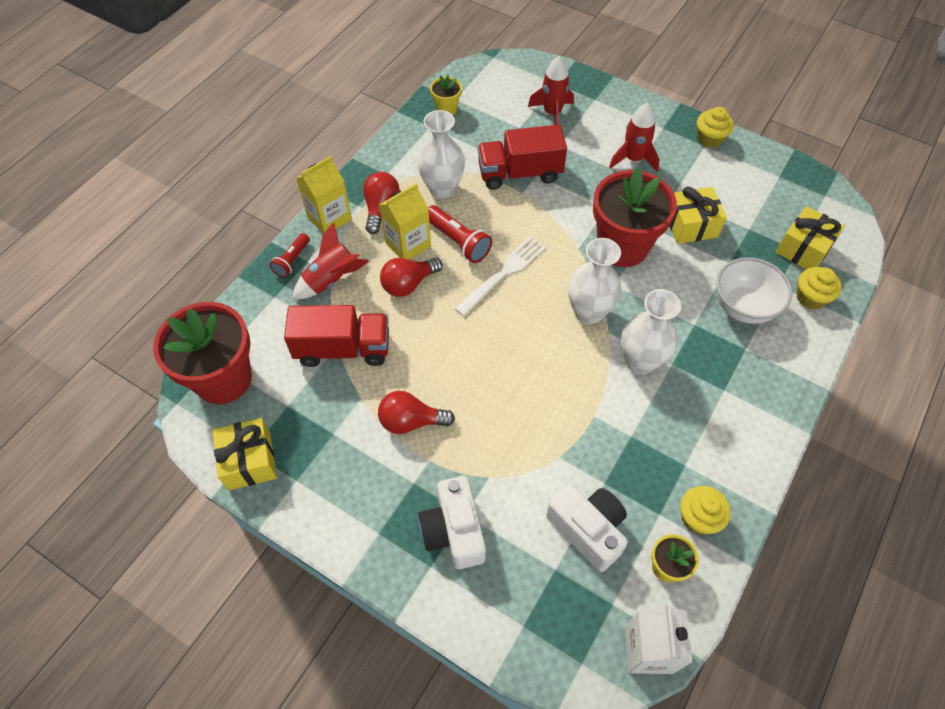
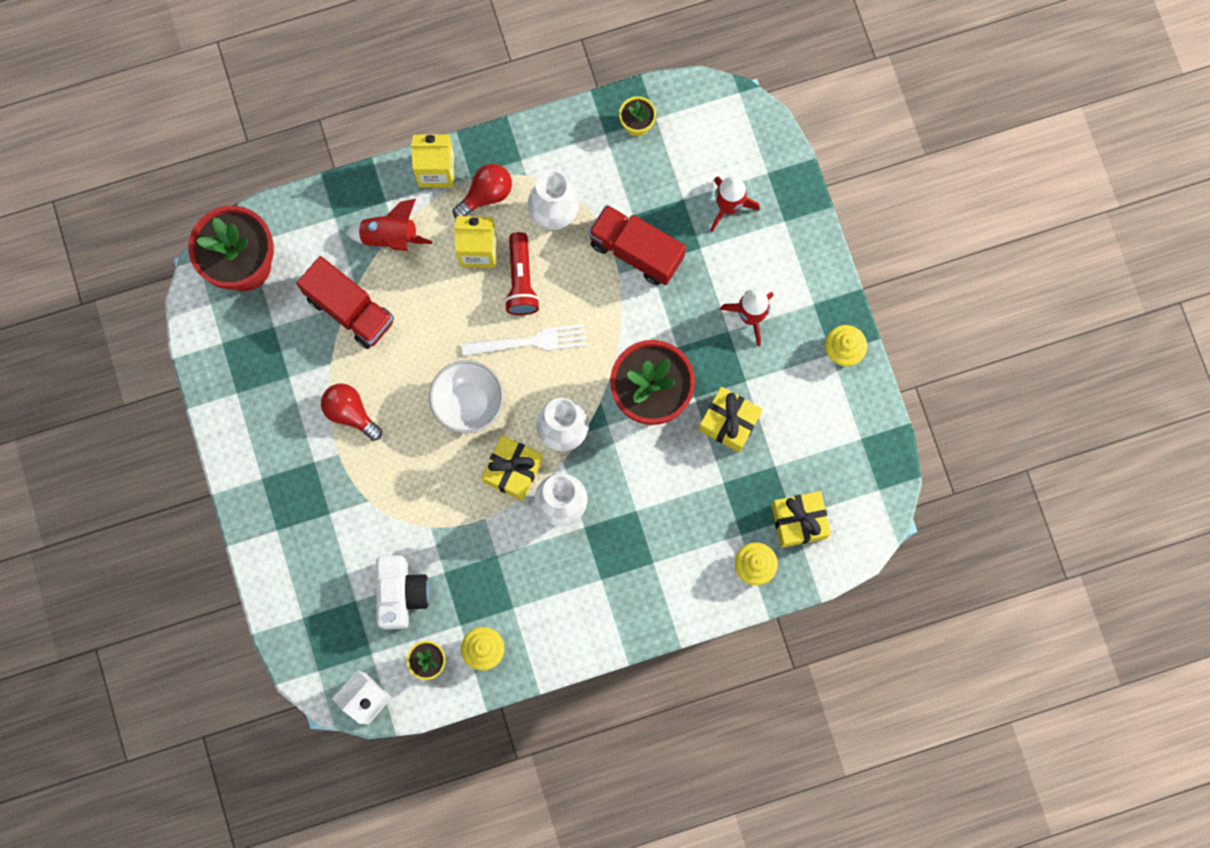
camera: 40 degrees right, 20 degrees up
yellow gift [213,418,277,490] -> yellow gift moved to [481,435,543,501]
red flashlight [270,233,310,277] -> none
red light bulb [380,257,442,297] -> none
white camera [418,476,486,569] -> none
white bowl [716,257,793,324] -> white bowl moved to [429,360,503,433]

